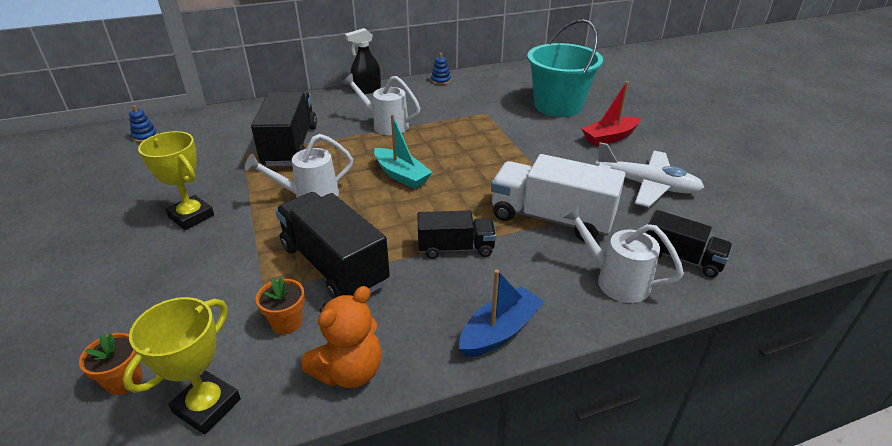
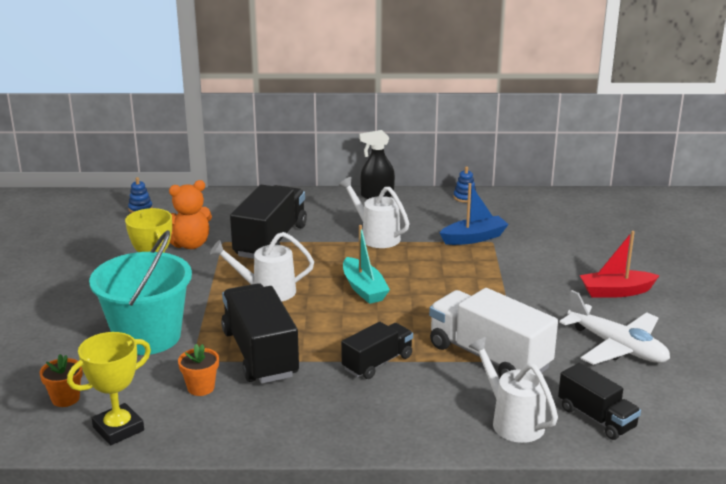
camera: 20 degrees right, 10 degrees down
orange teddy bear [302,286,382,388] -> orange teddy bear moved to [169,180,212,249]
black truck [418,210,496,259] -> black truck turned 60 degrees counterclockwise [341,322,413,379]
blue boat [459,270,544,357] -> blue boat moved to [440,183,509,245]
turquoise bucket [527,19,603,117] -> turquoise bucket moved to [89,230,192,355]

